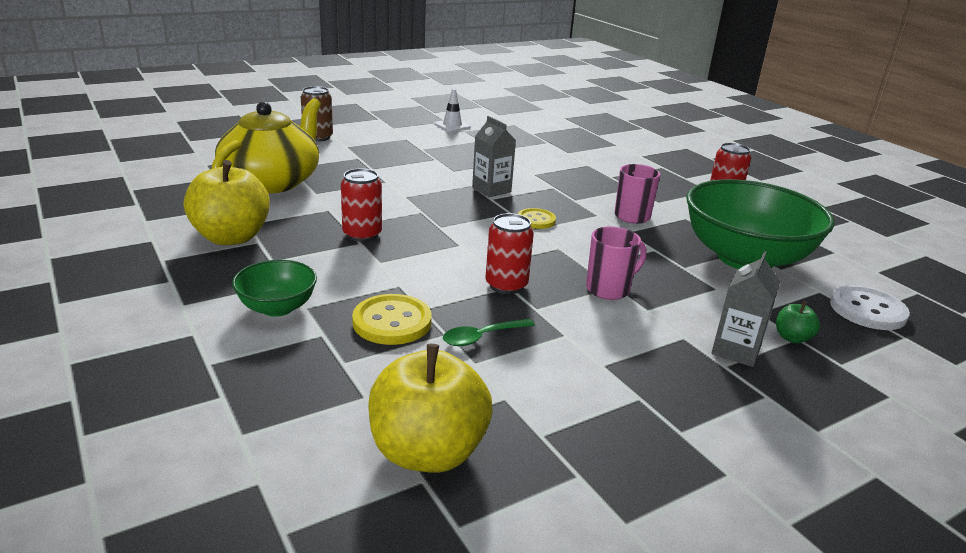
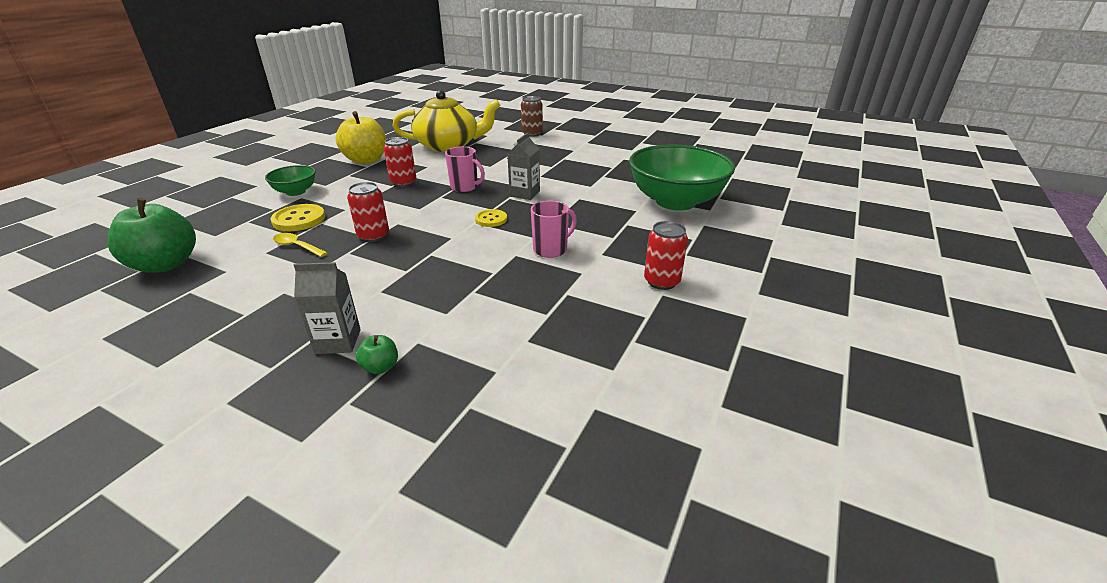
camera: 60 degrees right, 5 degrees up
yellow apple [368,344,492,473] -> green apple [108,197,196,273]
white traffic cone [434,89,471,132] -> none
green spoon [443,318,535,346] -> yellow spoon [273,233,327,257]
pink mug [586,227,647,300] -> pink mug moved to [445,146,485,192]
green bowl [686,179,835,269] -> green bowl moved to [629,145,735,211]
white button [830,285,910,330] -> none

